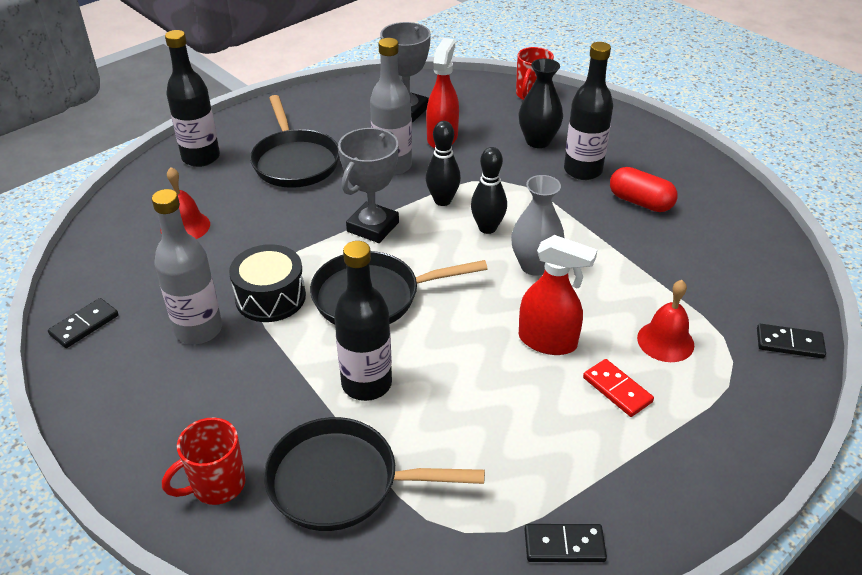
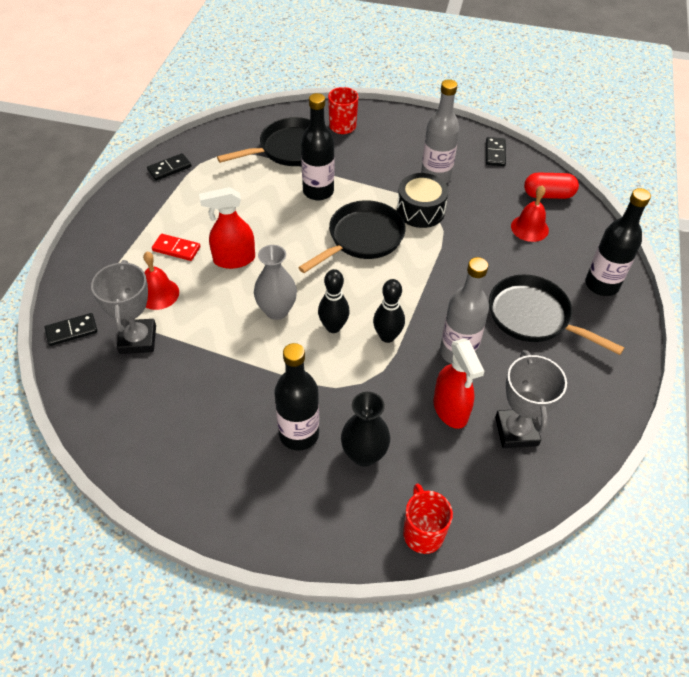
camera: 145 degrees right, 10 degrees up
grey trophy [338,128,399,243] -> grey trophy moved to [91,260,156,354]
red capsule [610,167,678,212] -> red capsule moved to [524,172,579,199]

